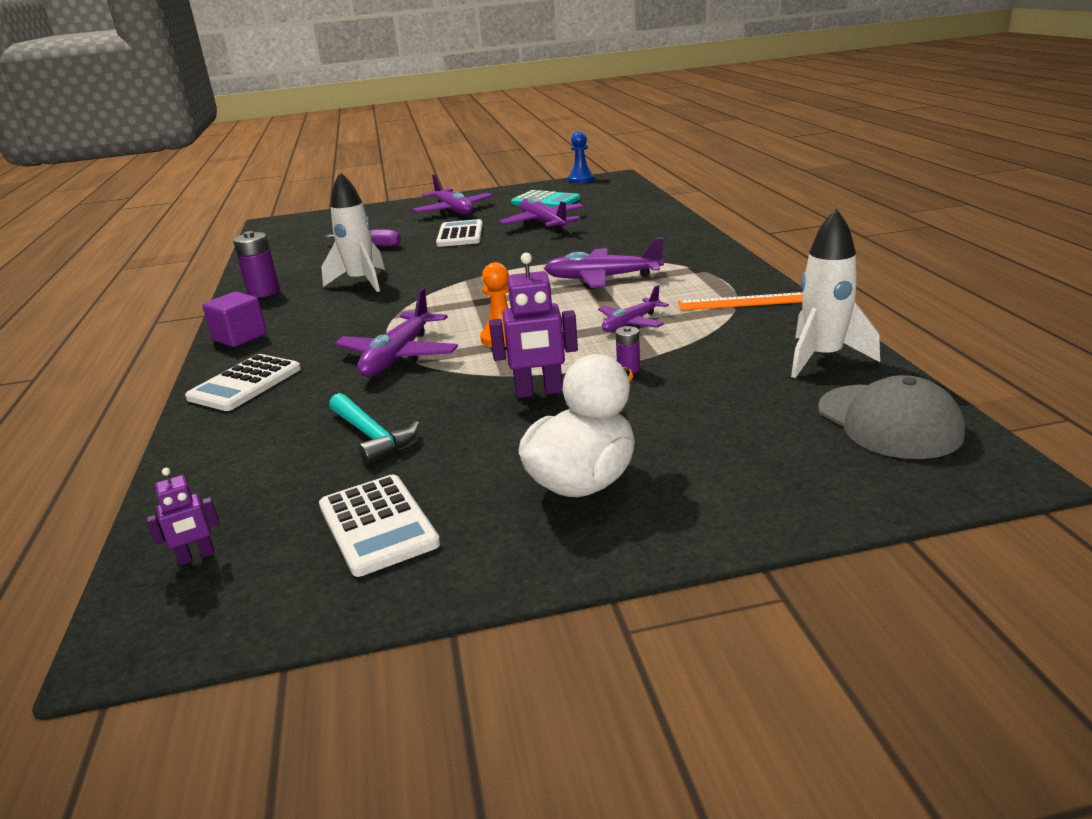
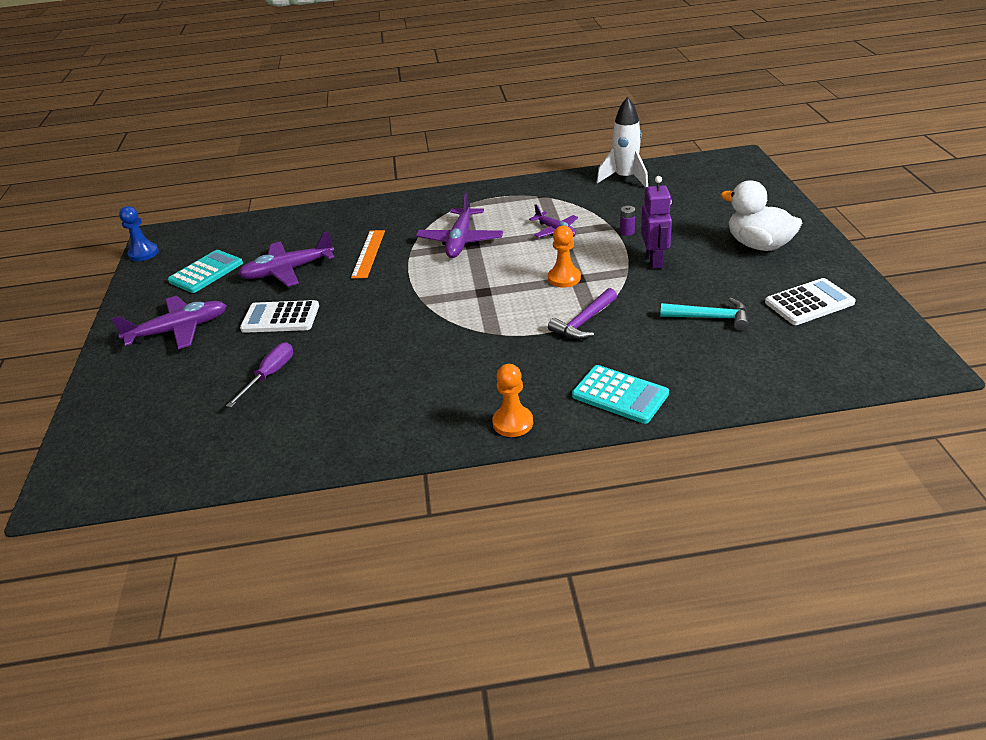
camera: 85 degrees left, 10 degrees up
purple robot [146,468,220,565] -> none
white calculator [185,354,301,411] -> turquoise calculator [572,365,669,424]
purple cube [202,292,267,347] -> orange pawn [492,364,533,437]
purple battery [233,231,280,298] -> none
white rocket [322,172,385,292] -> none
turquoise hammer [329,393,420,464] -> turquoise hammer turned 45 degrees clockwise [660,298,749,331]
purple plane [334,288,458,377] -> purple hammer [548,288,617,339]
orange ruler [678,292,802,311] -> orange ruler moved to [351,230,385,278]
grey cap [818,375,965,459] -> none

